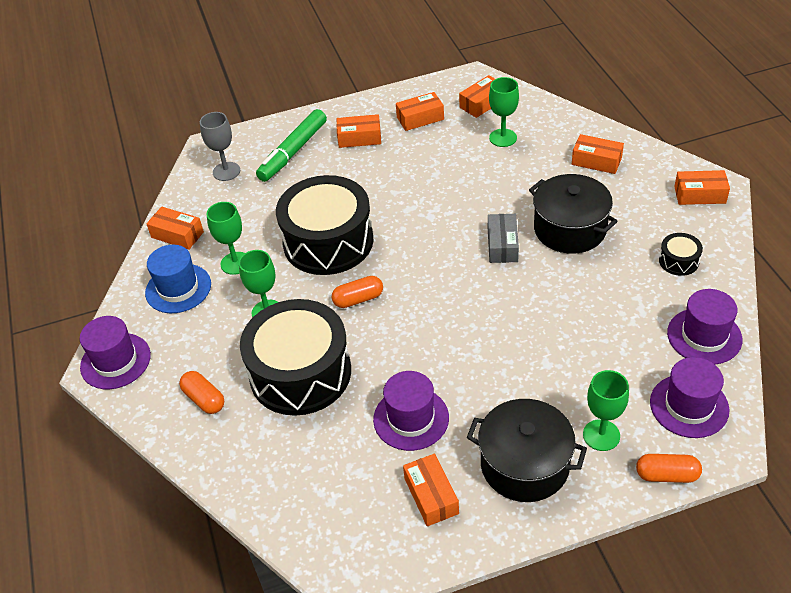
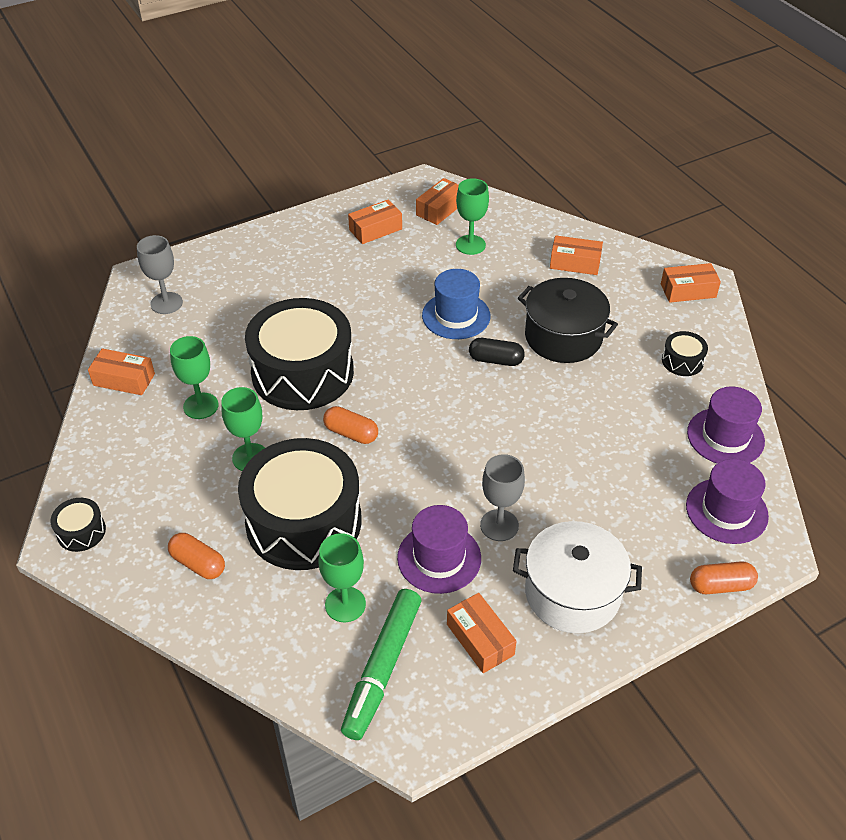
camera: 15 degrees left, 0 degrees up
purple hat [80,316,151,389] -> black drum [51,498,106,552]
blue hat [145,245,211,313] -> blue hat moved to [422,269,491,339]
green marker [256,109,327,182] -> green marker moved to [341,589,421,740]
orange capsule [332,276,383,308] -> orange capsule turned 60 degrees clockwise [323,406,378,444]
orange box [336,114,381,148] -> none
black pot [467,399,587,502] -> white pot [513,521,642,633]
grey box [488,214,519,263] -> black capsule [469,338,525,366]
green goblet [583,370,629,451] -> green goblet moved to [318,533,366,622]
none -> grey goblet [480,454,525,541]

